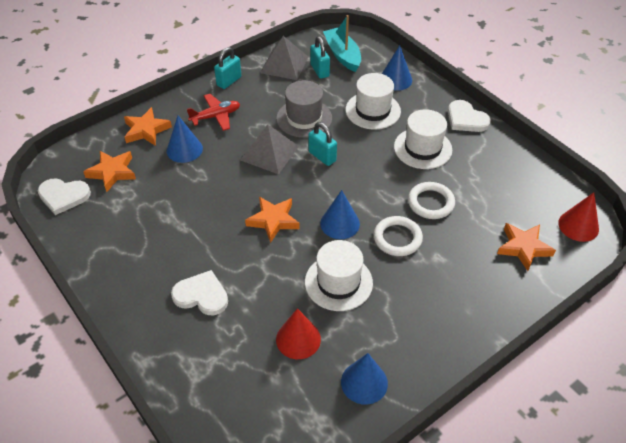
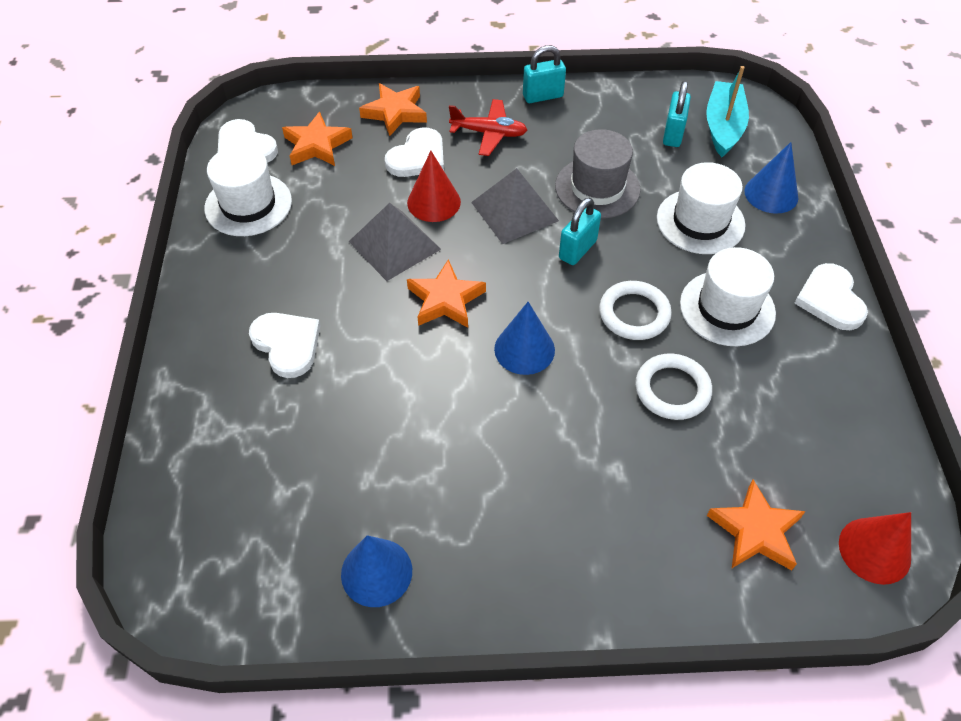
camera: 35 degrees right, 5 degrees up
blue cone [167,116,203,163] -> white heart [385,127,444,177]
grey pyramid [260,36,308,80] -> grey pyramid moved to [348,203,441,281]
red cone [276,308,321,359] -> red cone moved to [407,151,461,222]
white hat [305,240,373,311] -> white hat moved to [204,146,292,236]
turquoise padlock [309,122,337,166] -> turquoise padlock turned 45 degrees clockwise [559,198,601,265]
white ring [374,216,423,256] -> white ring moved to [599,281,672,340]

